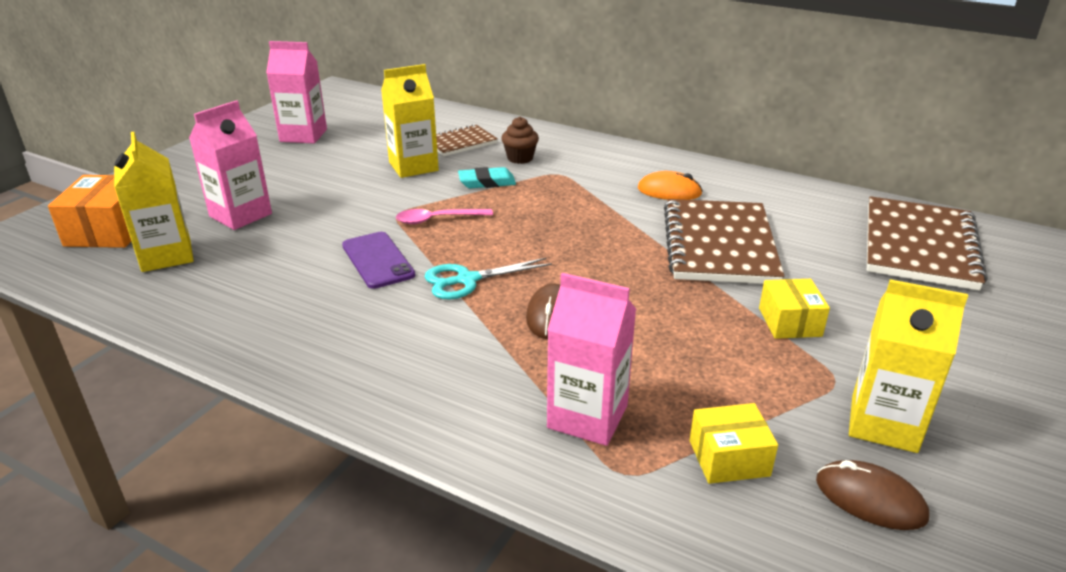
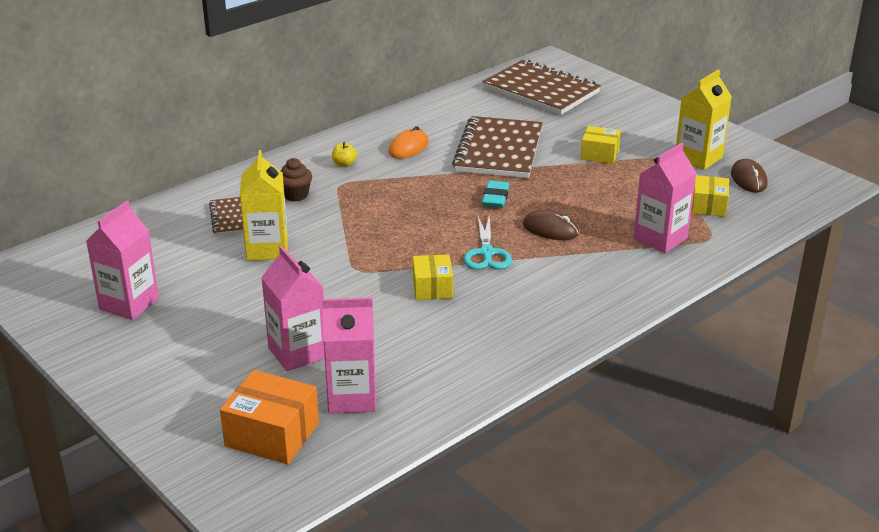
camera: 70 degrees left, 0 degrees up
yellow carton [114,132,194,272] -> pink carton [322,297,376,414]
purple phone [342,232,415,289] -> yellow box [413,254,453,300]
pink spoon [396,209,493,224] -> none
turquoise eraser [458,167,516,188] -> turquoise eraser moved to [482,181,509,208]
brown notebook [664,199,784,284] -> brown notebook turned 75 degrees clockwise [452,116,543,178]
brown mouse [816,460,929,530] -> brown mouse turned 60 degrees counterclockwise [731,159,768,193]
none -> yellow apple [332,142,357,167]

